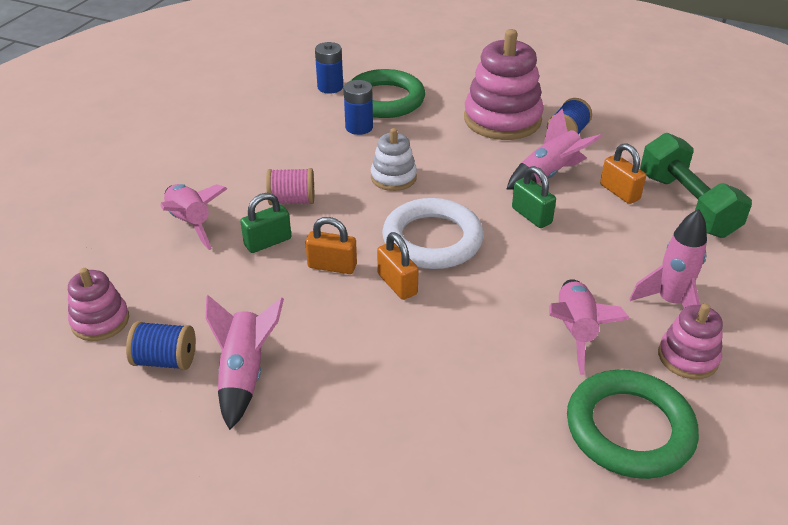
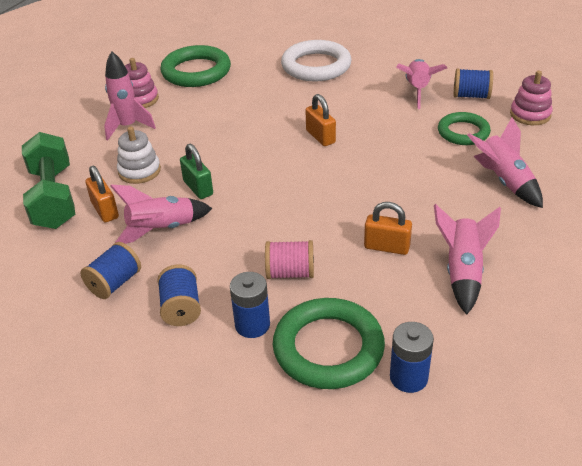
camera: 175 degrees left, 0 degrees up
green padlock [240,193,291,253] -> none
pink spool [266,168,314,205] -> pink spool moved to [265,240,314,279]
orange padlock [306,217,357,274] -> orange padlock moved to [364,202,412,255]
blue battery [344,80,373,135] -> blue battery moved to [230,272,270,338]
white stacking toy [371,128,417,191] -> white stacking toy moved to [117,127,161,184]
white ring [382,198,484,269] -> white ring moved to [281,40,352,82]
pink stacking toy [464,29,544,140] -> blue spool [157,264,201,326]
pink rocket [549,279,630,375] -> pink rocket moved to [434,204,501,315]
none -> green ring [438,112,491,145]

